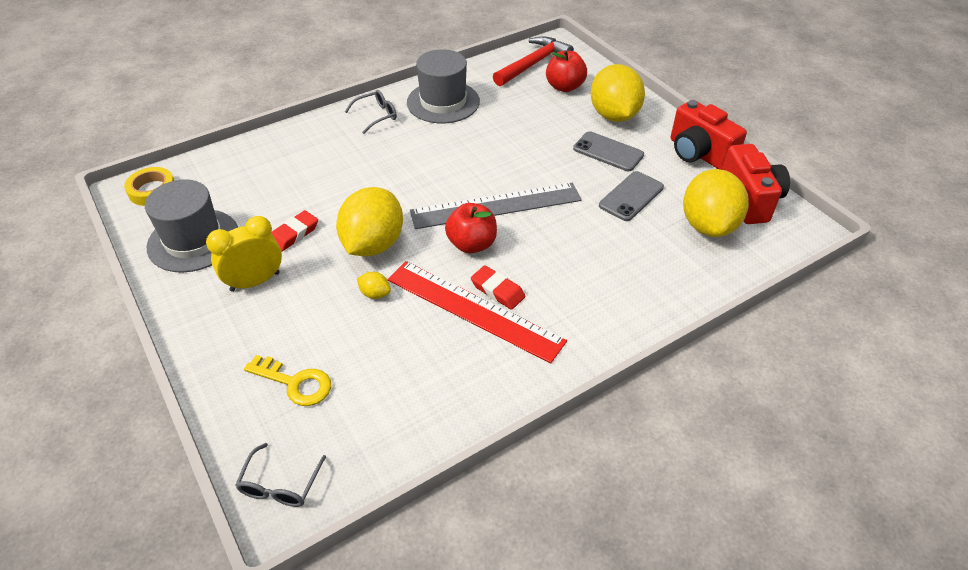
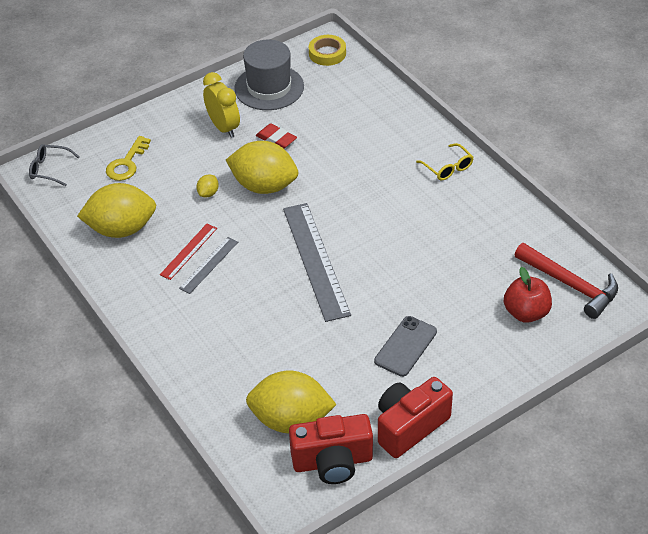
camera: 90 degrees right, 0 degrees up
grey glasses [345,90,397,134] -> yellow glasses [416,143,473,180]
red ruler [387,261,567,363] -> red ruler [160,224,217,280], size x0.51
grey hat [407,49,480,123] -> none
red apple [445,203,497,254] -> none
red eraser [471,266,525,310] -> grey ruler [179,237,238,294]
yellow lemon [591,64,645,122] -> yellow lemon moved to [77,183,156,238]
grey phone [599,171,664,221] -> none

